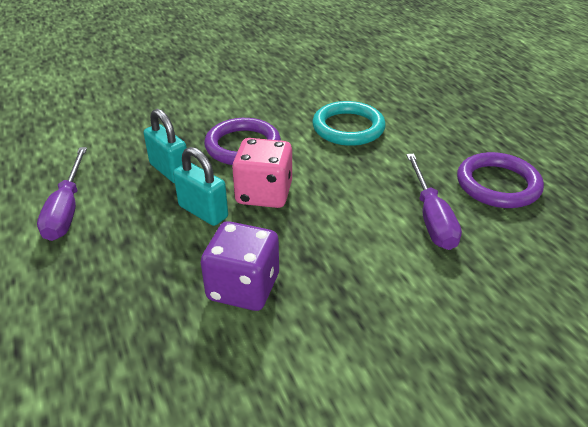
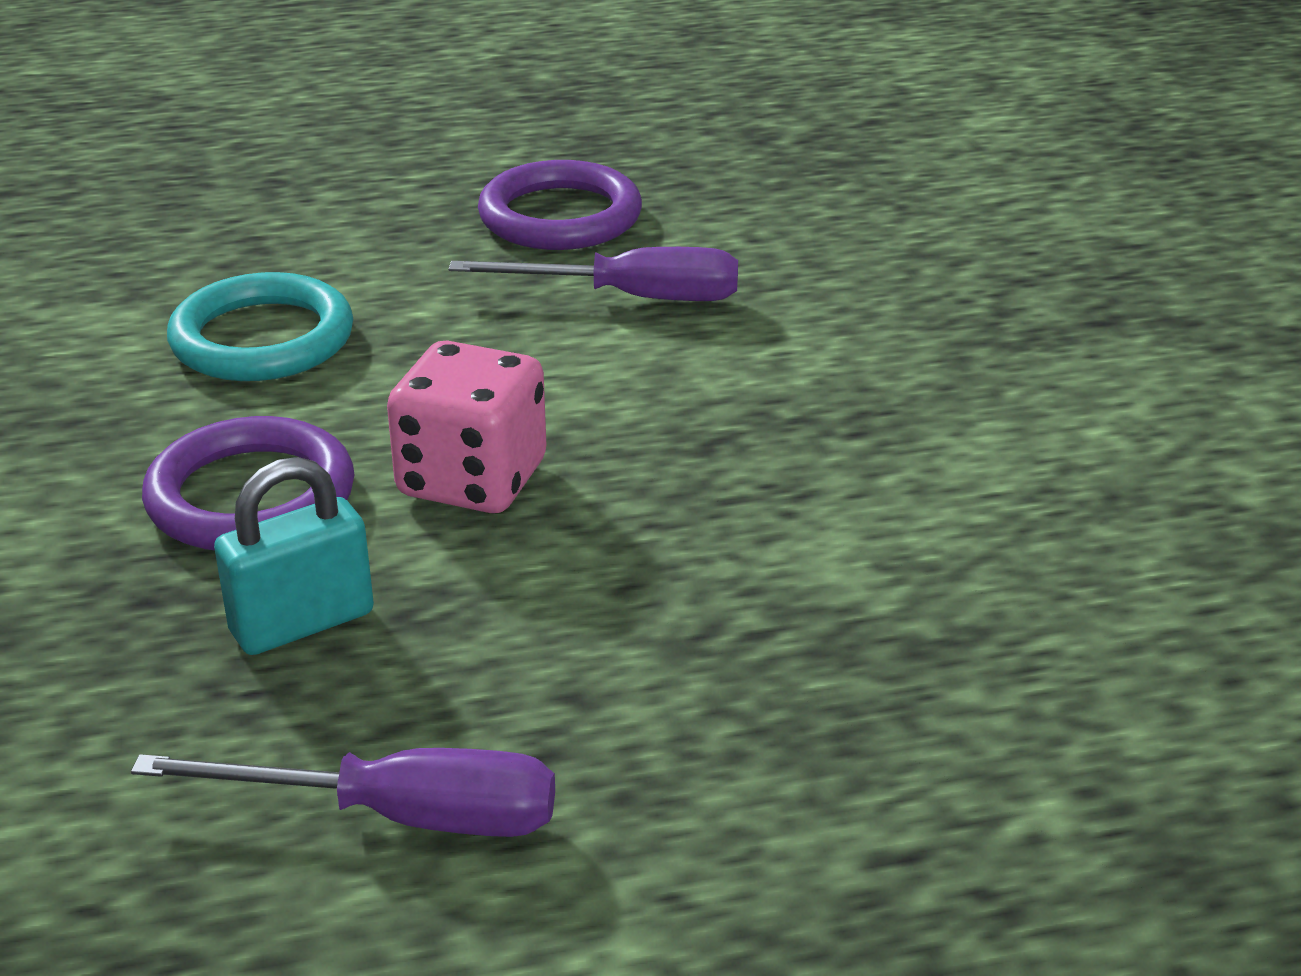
camera: 80 degrees left, 5 degrees down
turquoise padlock [173,147,228,226] -> none
purple dice [201,221,279,311] -> none

